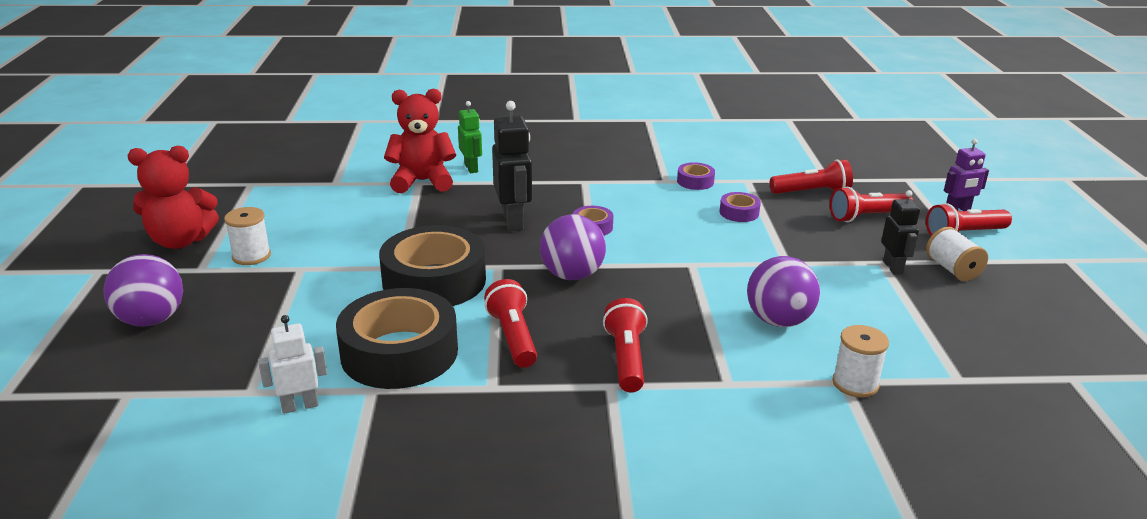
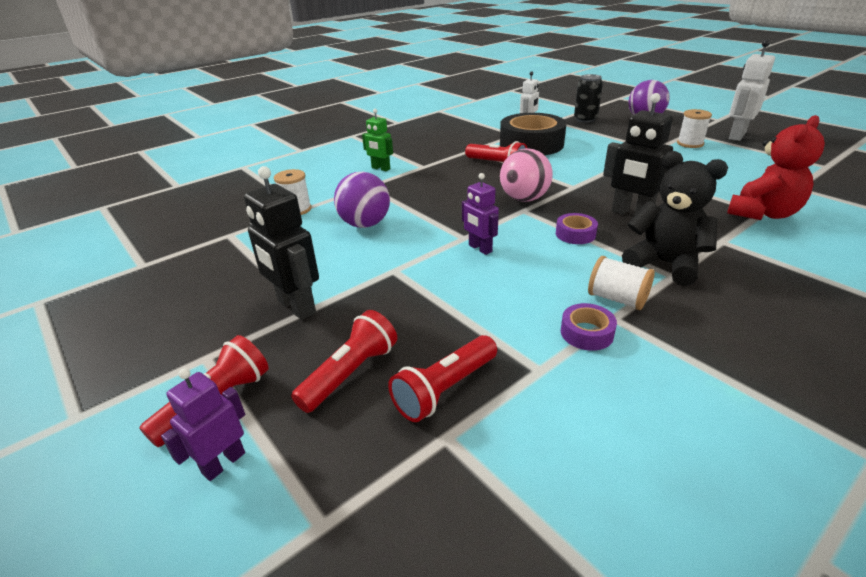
camera: 145 degrees right, 5 degrees up
red teddy bear [127,146,219,249] -> white robot [729,39,775,141]
black tape [379,225,486,306] -> none
green robot [458,101,482,173] -> green robot moved to [362,109,393,171]
purple ball [540,214,606,280] -> pink ball [500,148,553,202]
red flashlight [603,298,648,393] -> none
purple tape [720,192,761,222] -> none
black robot [881,190,920,275] -> black robot [244,166,319,320], size x1.60
white spool [926,227,988,281] -> white spool moved to [588,256,655,310]
none -> purple robot [462,173,499,255]
none -> black can [574,74,603,122]
none -> black teddy bear [622,151,728,286]

